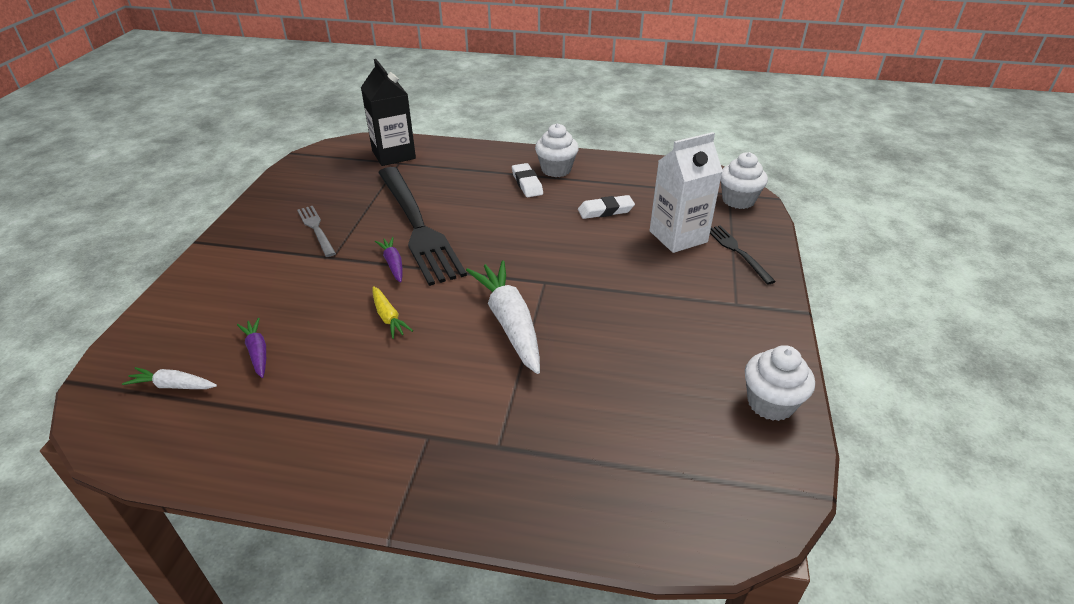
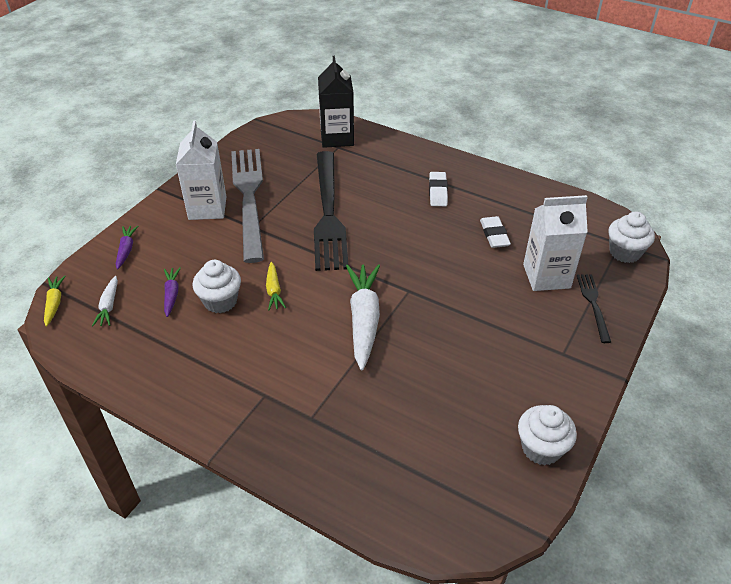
camera: 20 degrees right, 5 degrees up
white carrot [122,367,217,389] -> white carrot turned 120 degrees counterclockwise [92,276,118,326]
grey fork [297,206,336,257] -> grey fork [231,149,264,263], size x2.22
purple carrot [375,237,403,282] -> purple carrot moved to [116,226,138,270]
white cupcake [535,123,579,177] -> white cupcake moved to [193,260,241,313]
white eraser [578,195,635,219] -> white eraser turned 75 degrees clockwise [480,216,511,248]
none -> yellow carrot [44,275,65,327]
none -> white carton [176,120,226,220]

